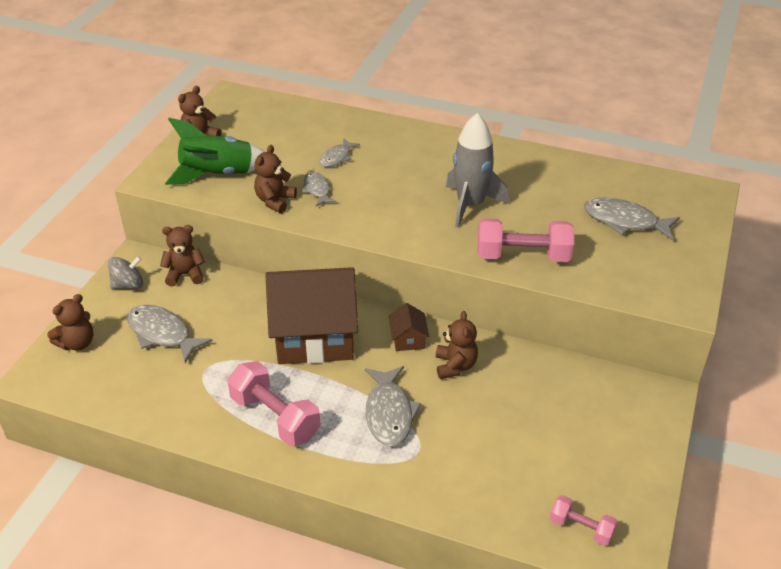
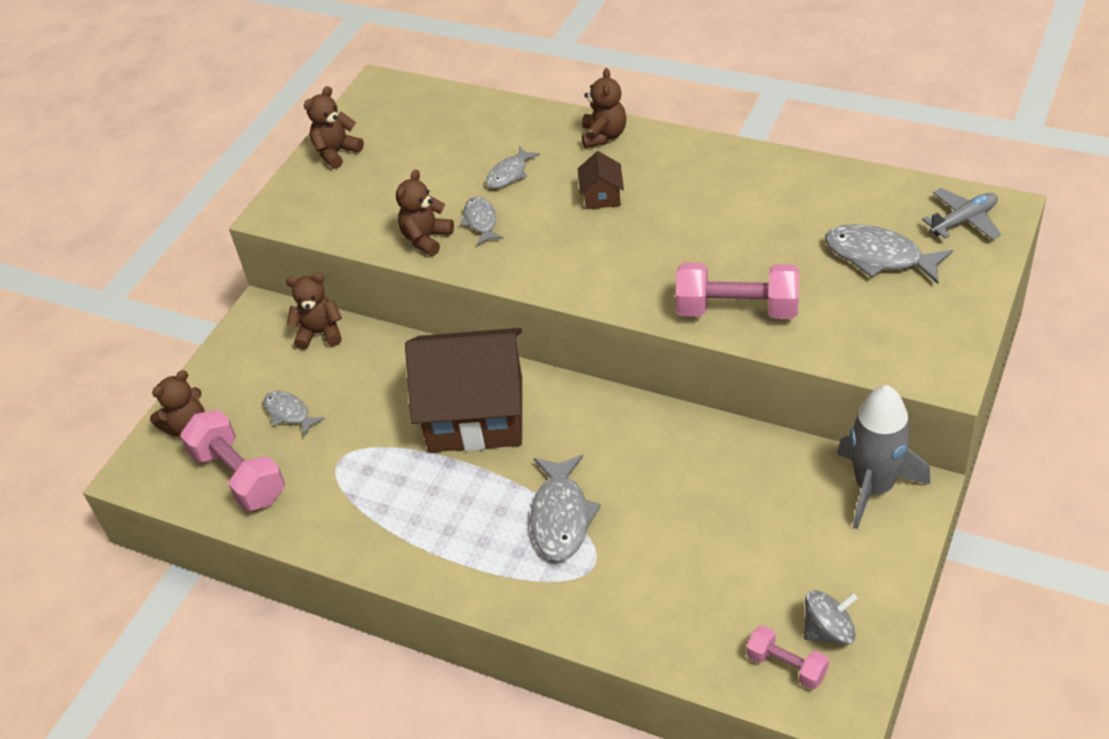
camera: 10 degrees right, 5 degrees up
grey spinning top [108,256,143,289] -> grey spinning top moved to [804,590,858,645]
grey fish [127,305,213,363] -> grey fish [263,391,325,437], size x0.60
green rocket [165,118,265,185] -> none
pink dumbbell [227,361,321,446] -> pink dumbbell moved to [180,410,285,511]
brown house [389,303,429,351] -> brown house moved to [578,151,624,209]
brown teddy bear [436,311,478,379] -> brown teddy bear moved to [582,68,627,148]
grey rocket [446,113,509,228] -> grey rocket moved to [837,385,930,529]
none -> grey plane [922,188,1001,240]

